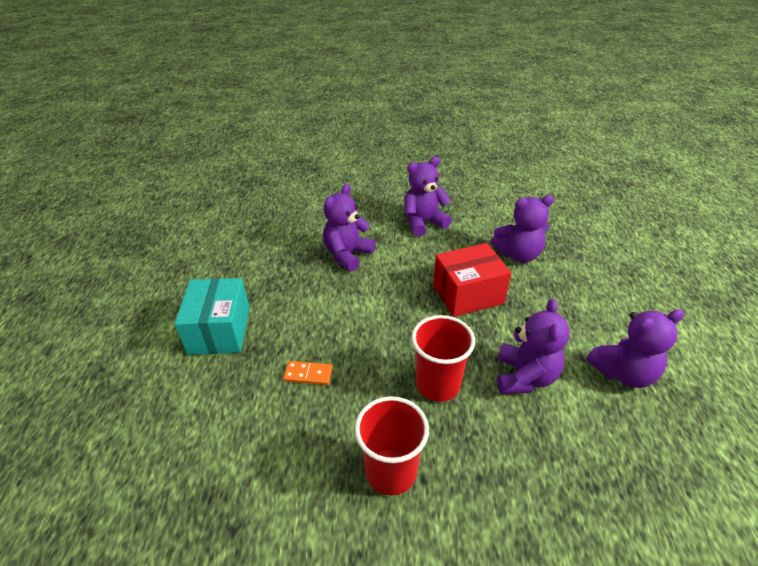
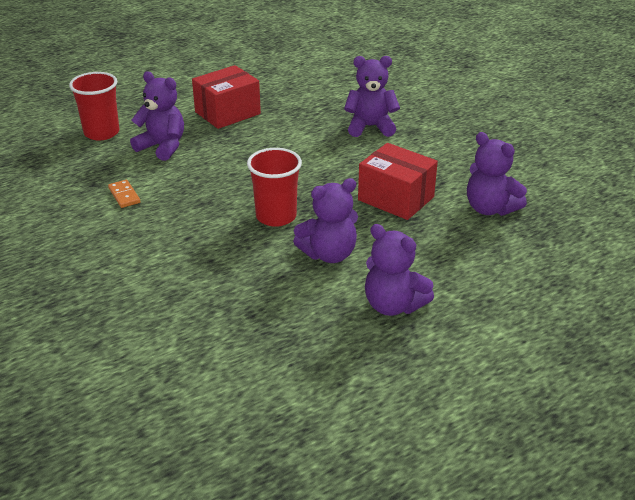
camera: 55 degrees right, 5 degrees down
turquoise box [175,278,250,355] -> red box [192,65,261,129]
orange domino [283,361,333,385] -> orange domino moved to [108,180,141,208]
red cup [355,396,429,495] -> red cup moved to [69,72,119,140]
purple teddy bear [404,157,452,237] -> purple teddy bear moved to [130,71,184,161]

